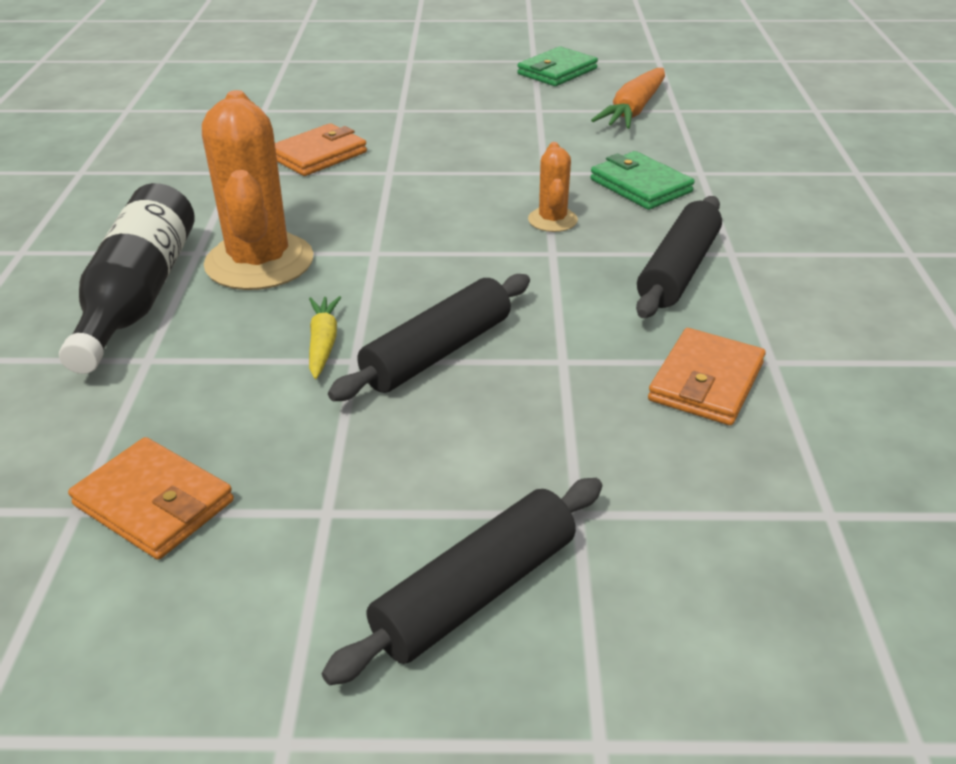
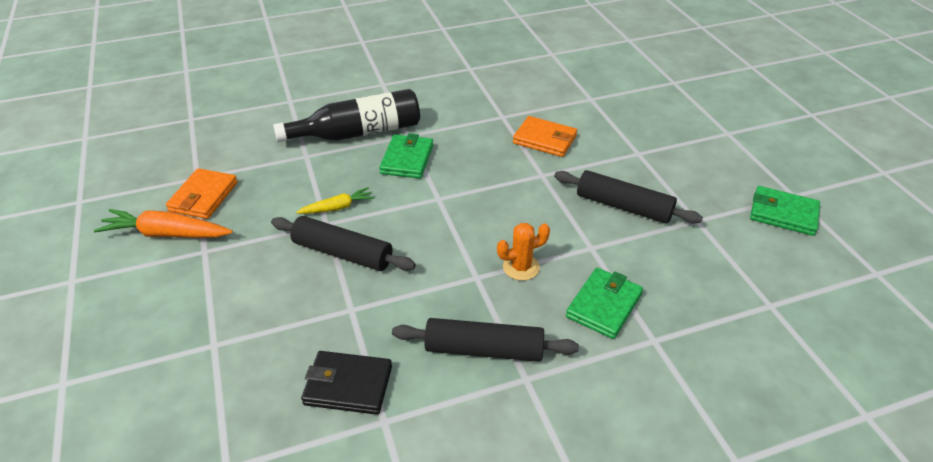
camera: 70 degrees right, 5 degrees up
orange cactus [202,90,314,290] -> green wallet [379,133,433,179]
black rolling pin [322,478,602,685] -> black rolling pin moved to [554,170,703,224]
orange carrot [591,68,665,129] -> orange carrot moved to [94,209,233,238]
orange wallet [648,328,766,425] -> black wallet [301,351,392,415]

